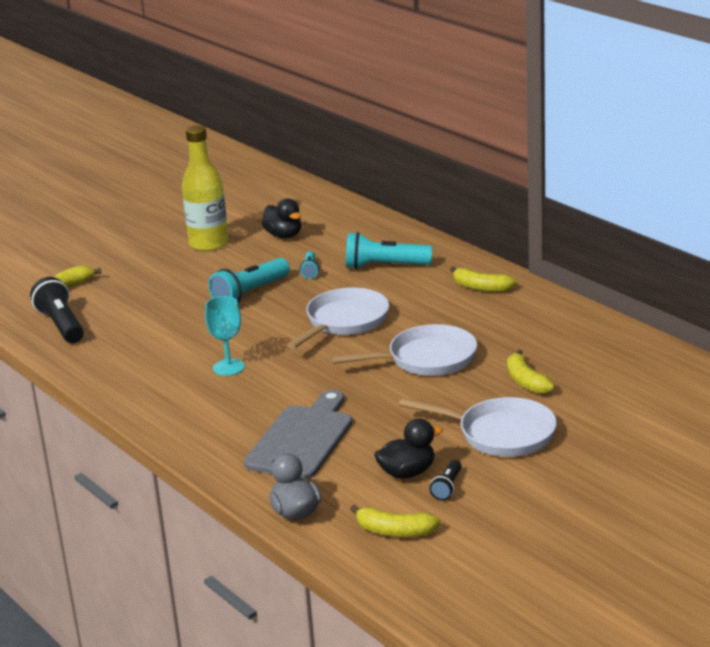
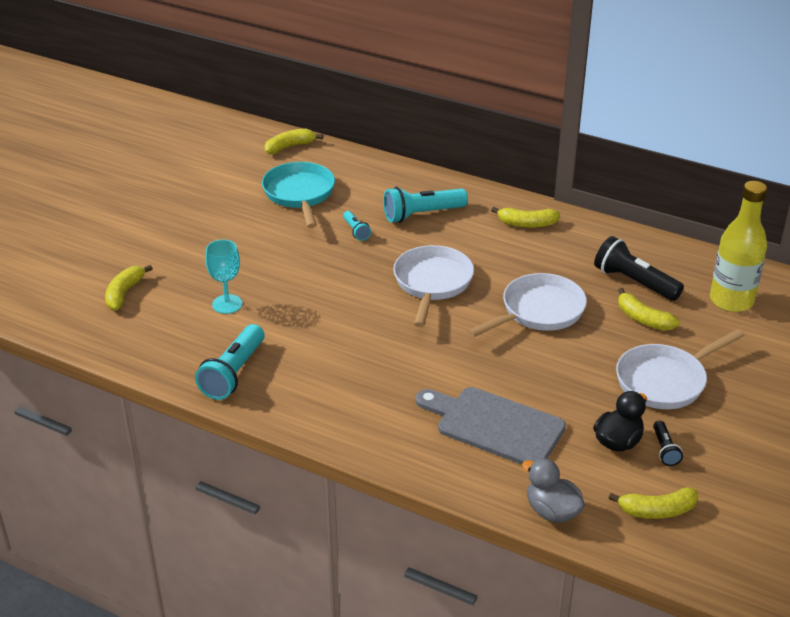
camera: 25 degrees left, 10 degrees up
black flashlight [30,277,84,343] -> black flashlight moved to [594,236,684,301]
yellow bottle [182,125,229,251] -> yellow bottle moved to [710,181,767,312]
turquoise goblet [205,296,245,376] -> turquoise goblet moved to [205,239,242,314]
turquoise flashlight [209,258,290,303] -> turquoise flashlight moved to [195,324,264,400]
grey cutting board [244,390,352,479] -> grey cutting board turned 60 degrees counterclockwise [416,387,566,464]
black duck [262,198,301,238] -> turquoise pan [262,162,335,228]
white pan [399,397,557,457] -> white pan turned 150 degrees clockwise [616,329,745,409]
none -> yellow banana [265,128,323,154]

